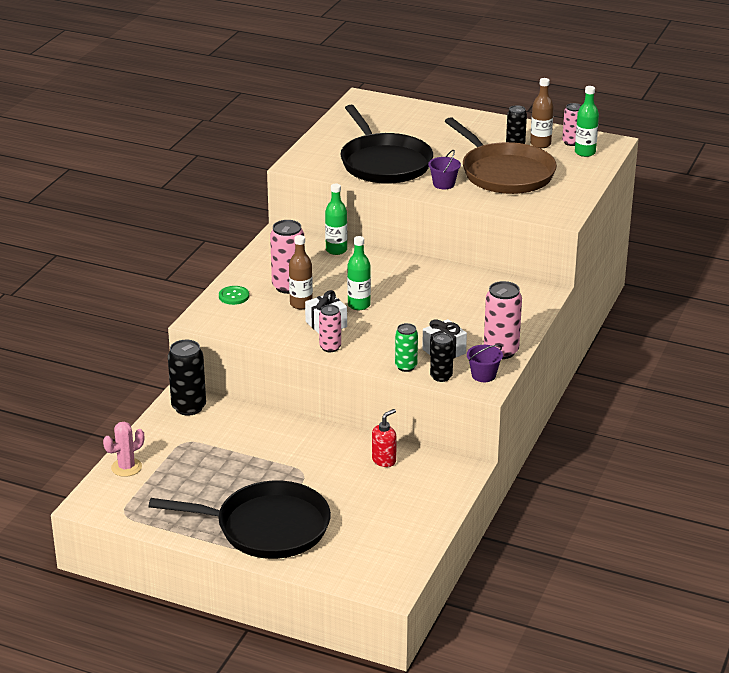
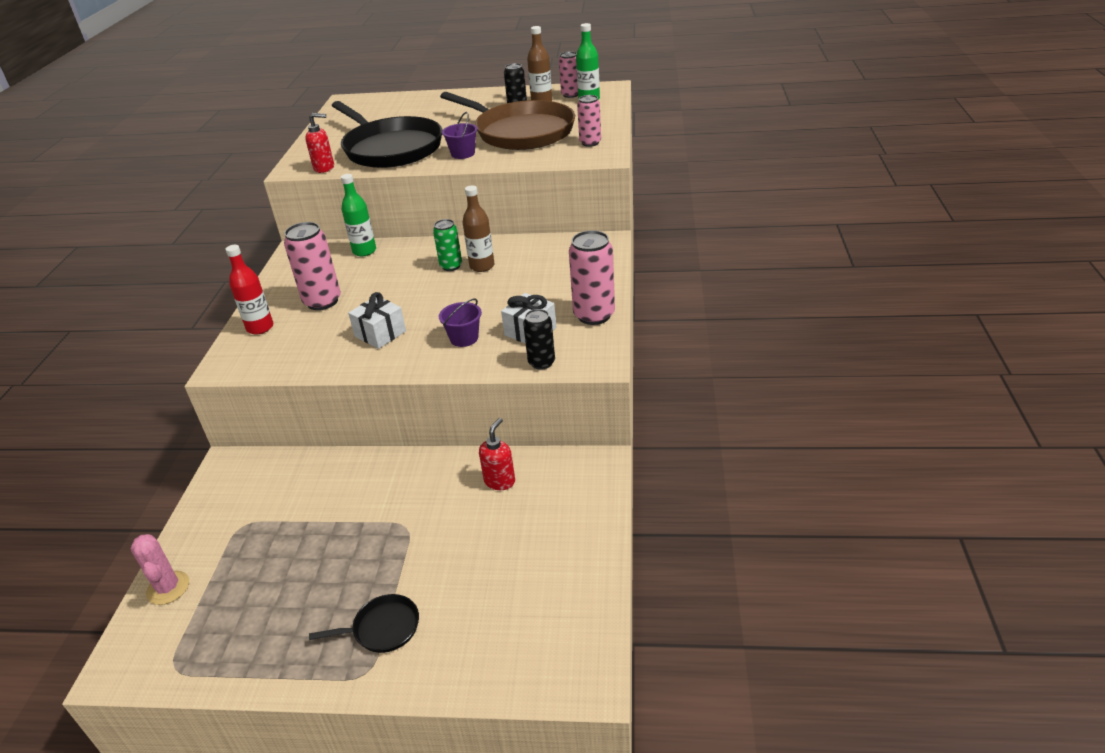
camera: 15 degrees left, 5 degrees up
pink cactus [103,422,144,477] -> pink cactus turned 60 degrees counterclockwise [131,534,189,605]
black pan [149,481,331,559] -> black pan [309,594,419,653], size x0.43
black can [168,340,206,416] -> none
green button [219,286,249,305] -> red bottle [226,245,273,334]
brown bottle [289,235,313,309] -> brown bottle moved to [463,186,495,272]
pink can [319,305,341,352] -> pink can moved to [577,95,601,147]
green bottle [347,236,371,310] -> none
green can [395,323,418,372] -> green can moved to [433,219,462,271]
purple bucket [467,345,503,382] -> purple bucket moved to [439,298,482,347]
none -> red soap dispenser [305,113,334,173]

